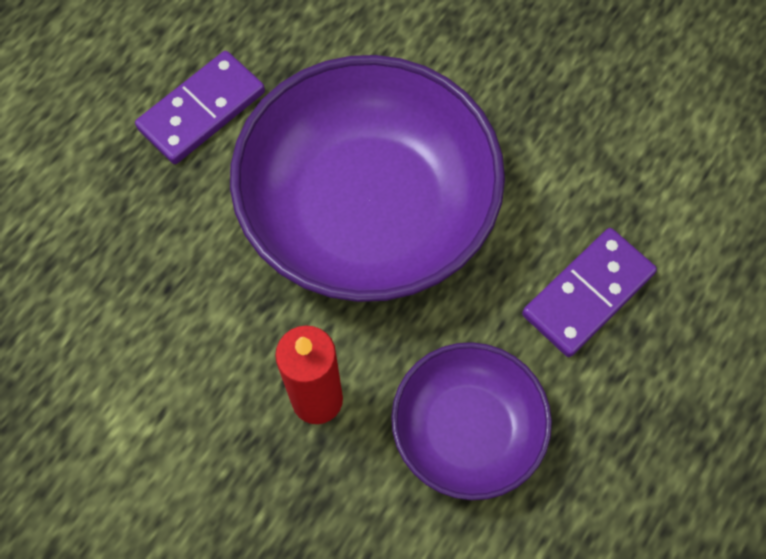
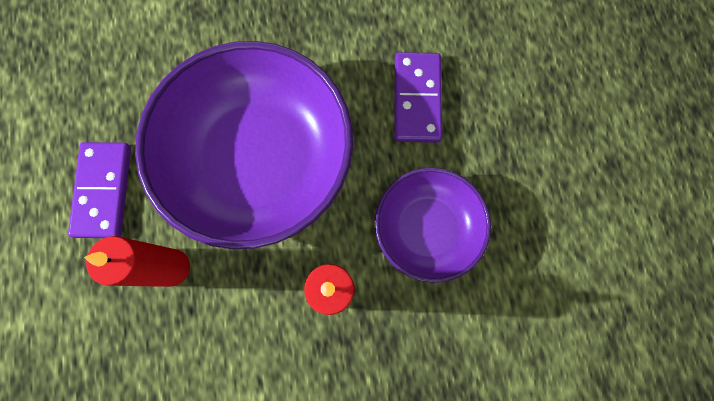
camera: 45 degrees left, 10 degrees up
none -> red candle [84,236,190,287]

